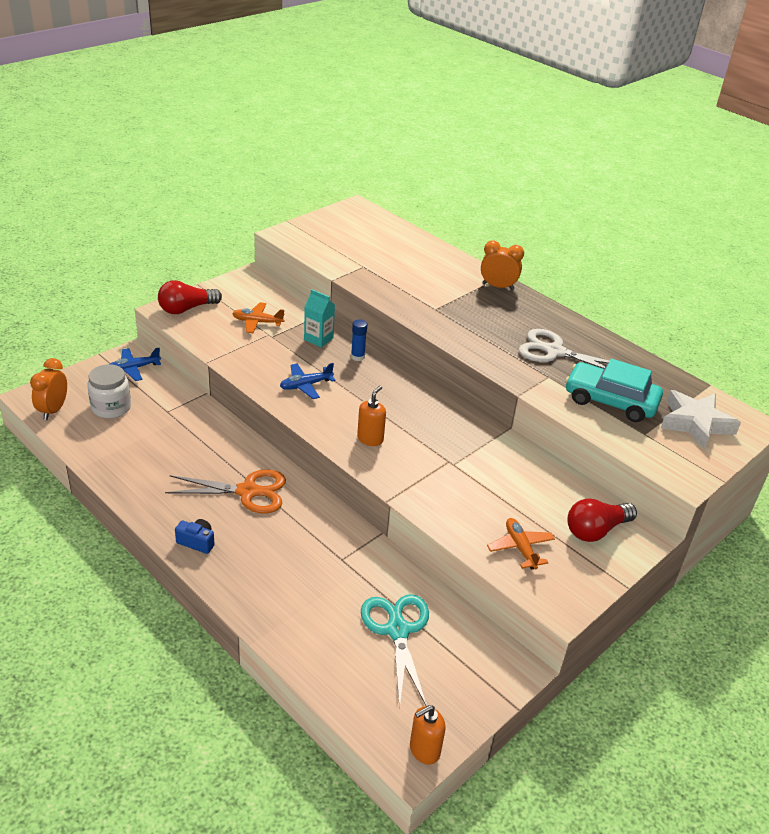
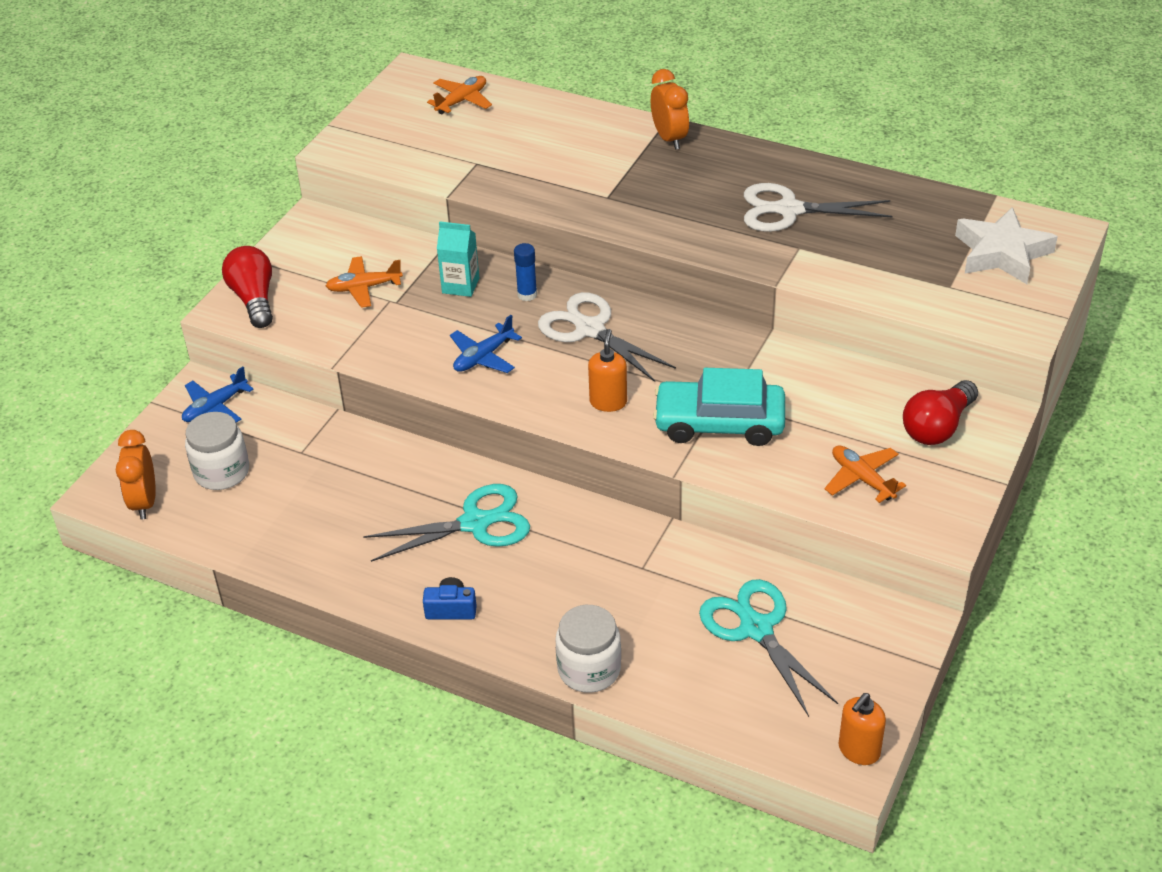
camera: 15 degrees left, 5 degrees up
red light bulb [158,280,222,314] -> red light bulb turned 120 degrees clockwise [222,246,273,328]
orange scissors [165,469,286,514] -> turquoise scissors [363,484,530,562]
orange clock [481,241,524,290] -> orange clock turned 75 degrees clockwise [651,69,689,150]
turquoise car [565,359,663,422] -> turquoise car moved to [653,368,785,446]
none -> orange plane [427,76,492,114]
none -> white scissors [538,292,676,382]
none -> white jar [555,605,621,693]

